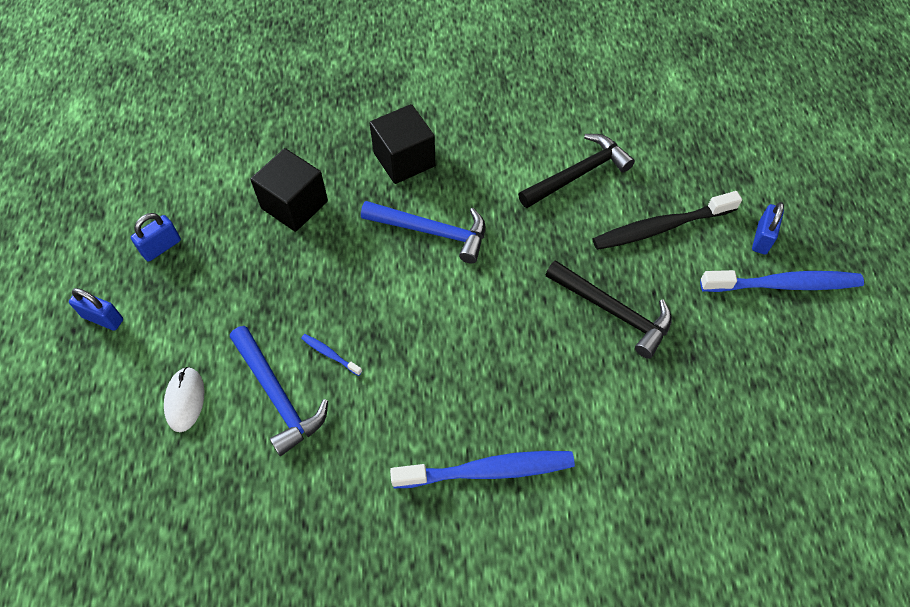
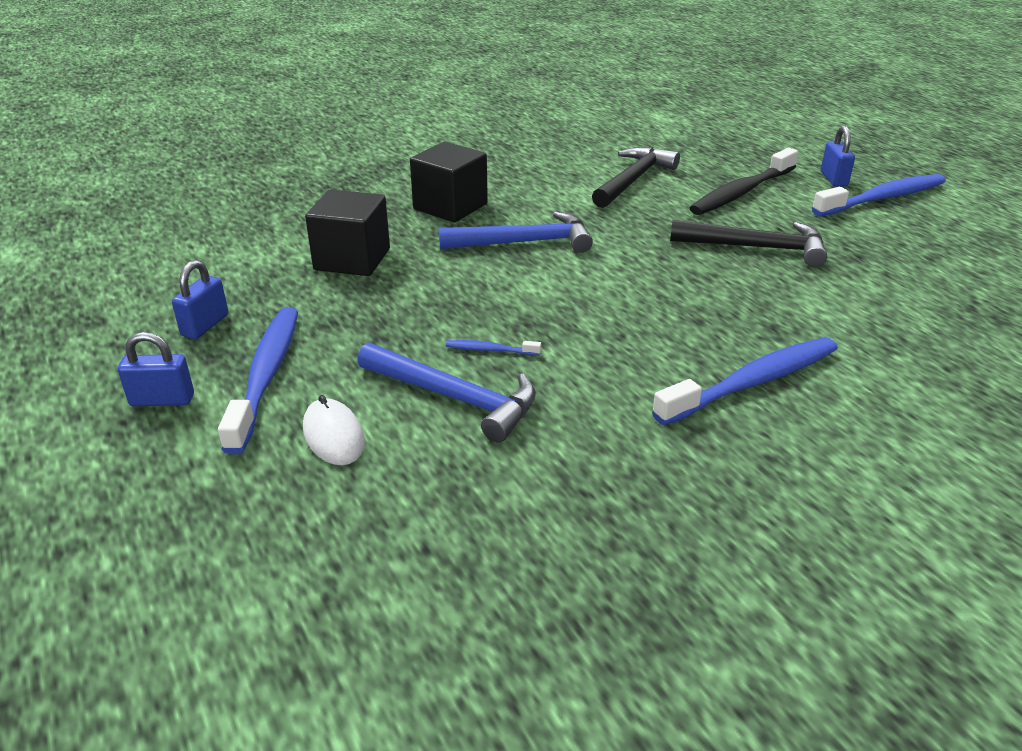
camera: 25 degrees left, 25 degrees down
none -> blue toothbrush [218,307,298,454]

